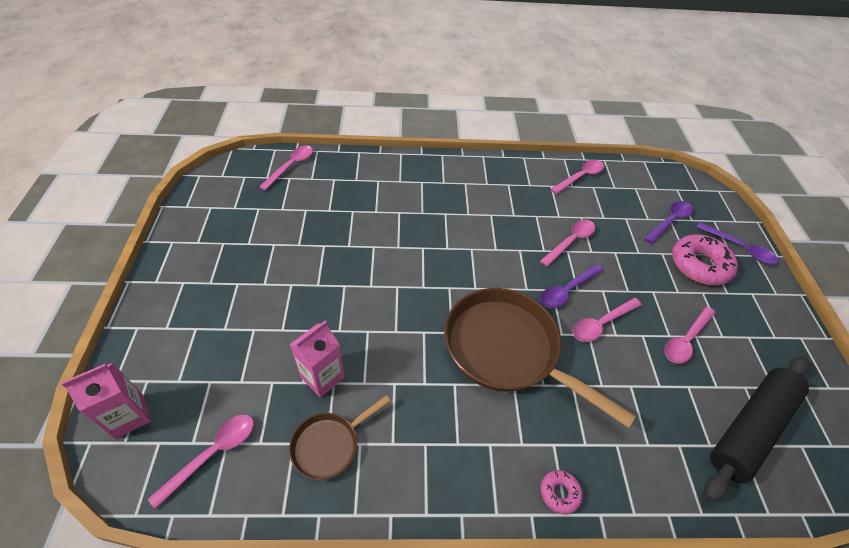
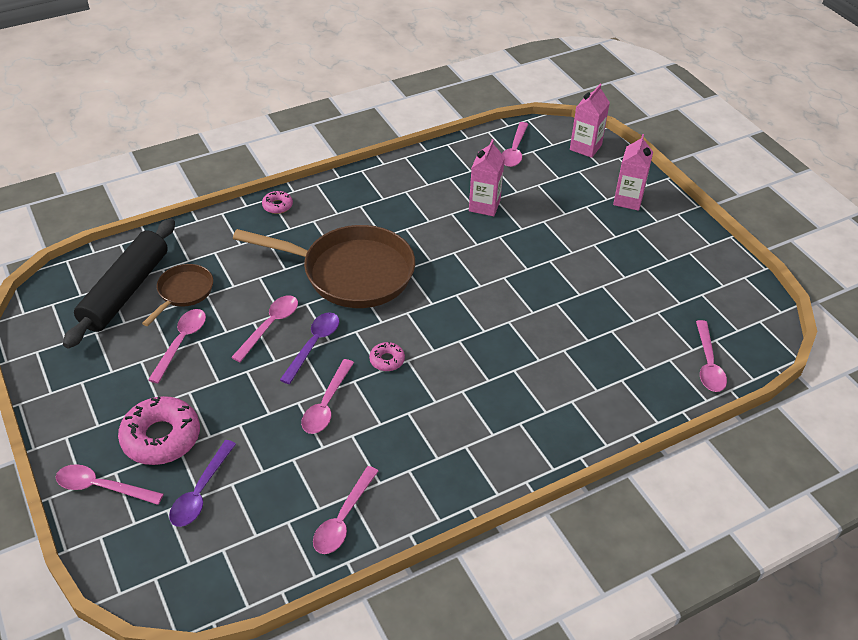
camera: 155 degrees right, 5 degrees down
brown pan [289,395,390,480] -> brown pan moved to [142,264,213,326]
purple spoon [697,222,779,265] -> pink spoon [56,464,164,505]
none -> pink donut [369,342,405,371]
none -> pink carton [613,134,653,211]

